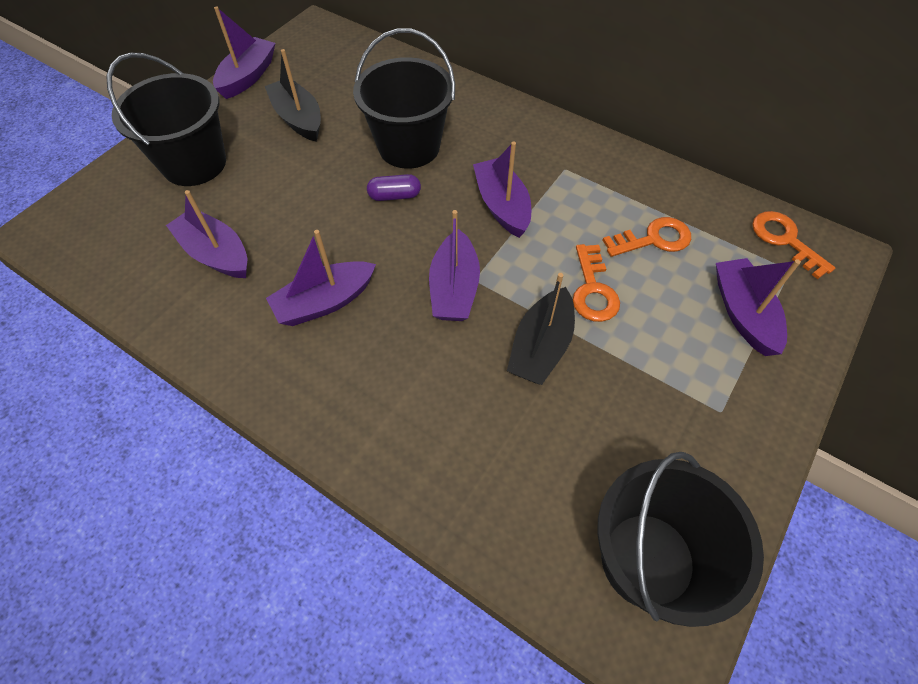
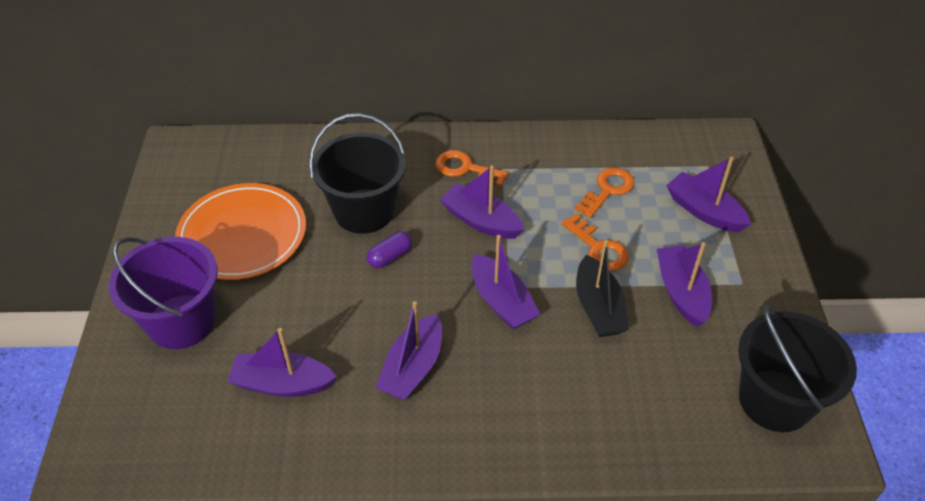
camera: 35 degrees left, 10 degrees down
black bucket [106,53,226,186] -> purple bucket [109,237,218,349]
purple boat [213,6,275,99] -> purple boat moved to [657,242,712,327]
black boat [265,49,321,142] -> orange plate [175,183,306,280]
orange key [752,211,835,279] -> orange key moved to [435,150,509,187]

